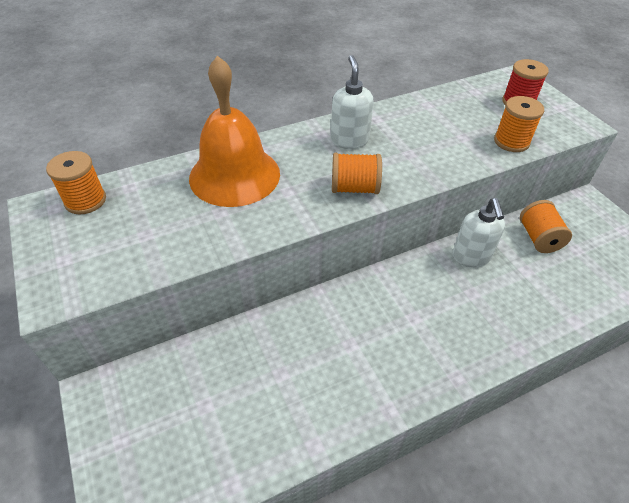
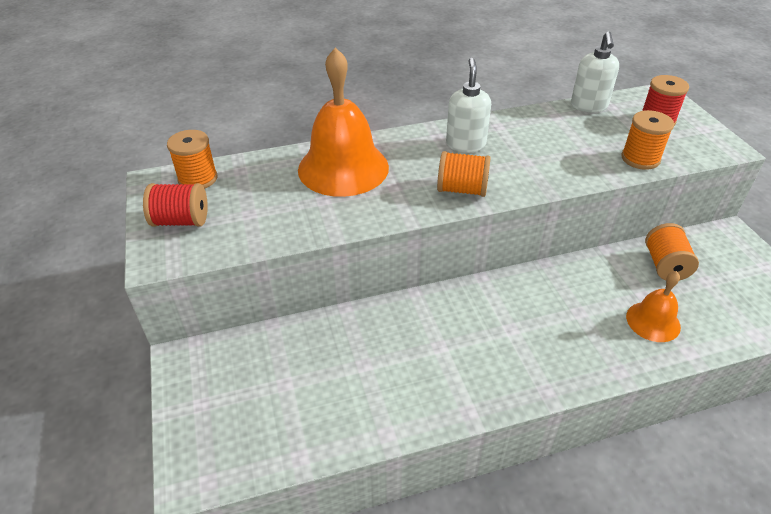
camera: 10 degrees right, 5 degrees down
white soap dispenser [453,198,505,267] -> white soap dispenser moved to [571,31,619,112]
none -> red spool [143,183,208,227]
none -> orange bell [626,271,681,342]

